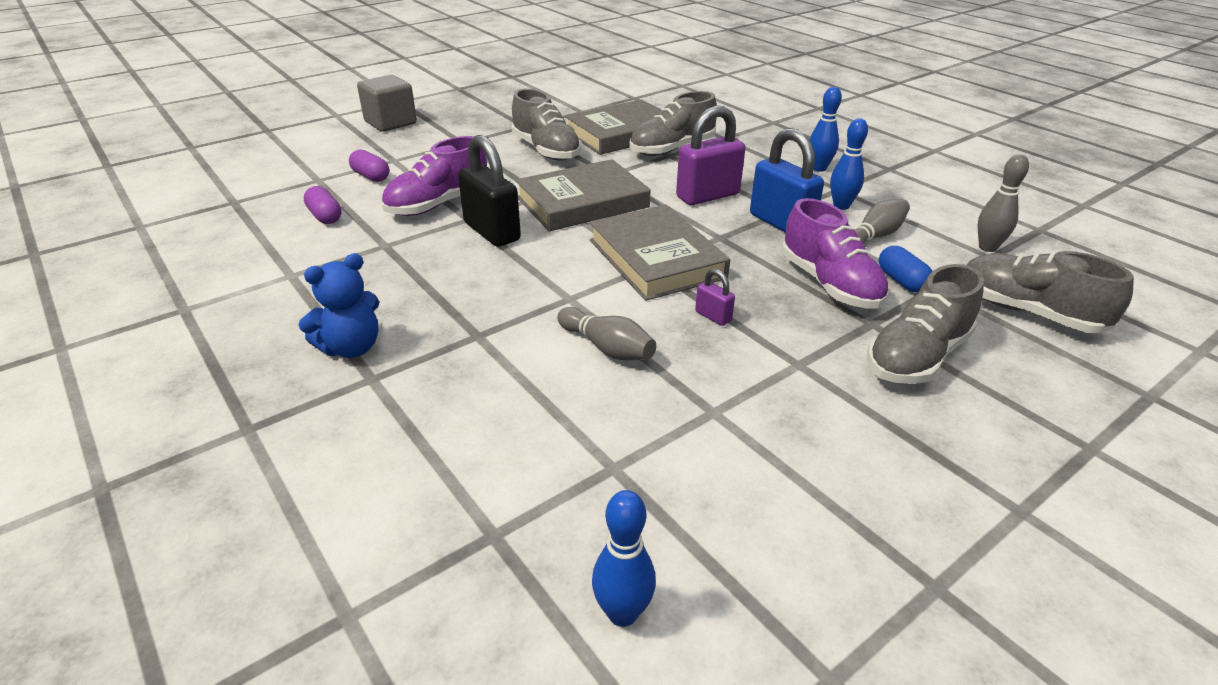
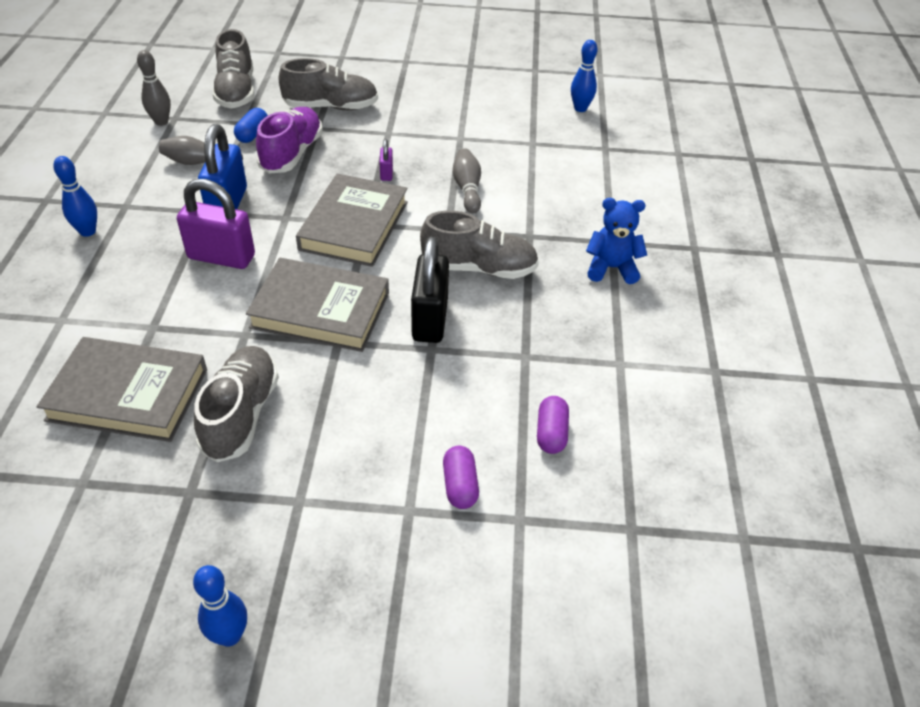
camera: 140 degrees left, 10 degrees up
grey cube [357,75,417,132] -> none
purple shoe [381,136,487,216] -> none
grey shoe [629,91,717,156] -> grey shoe moved to [420,210,539,279]
blue bowling pin [830,118,868,210] -> blue bowling pin moved to [193,565,247,647]

